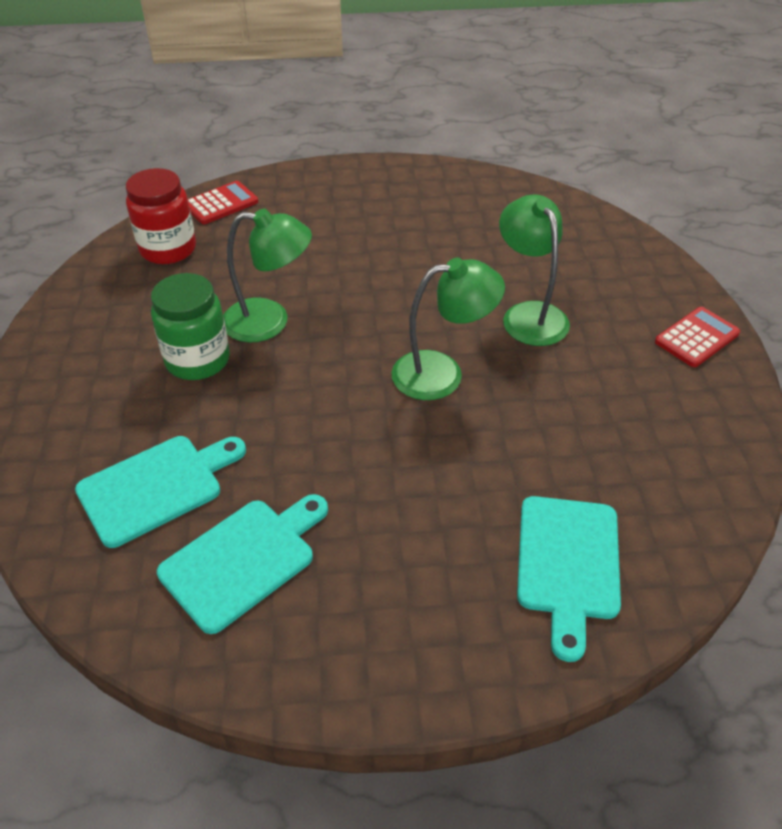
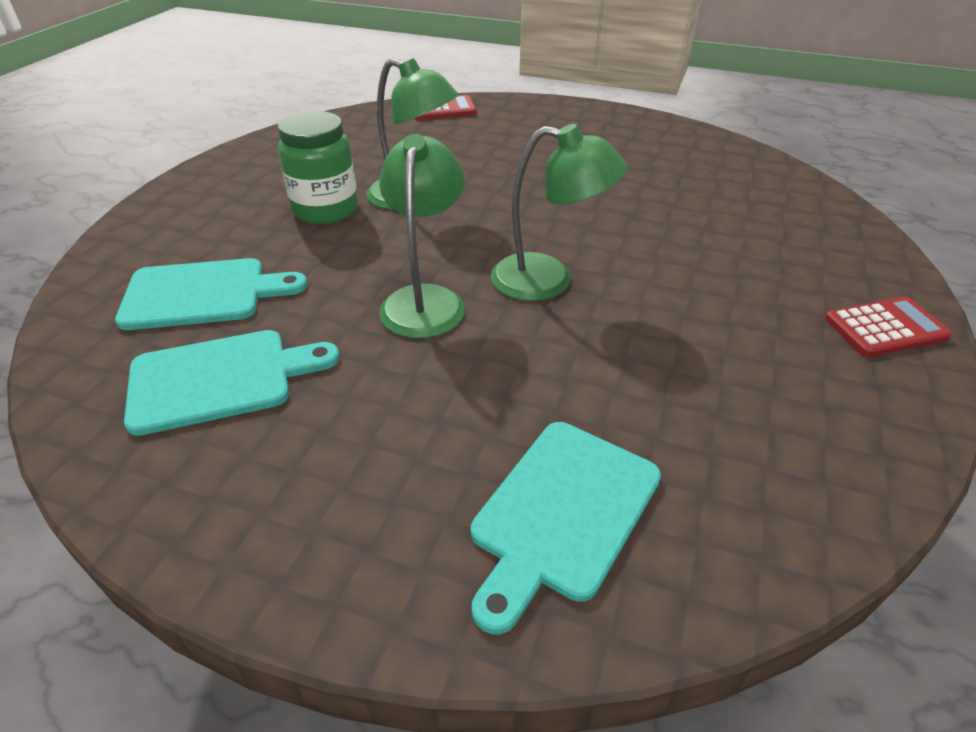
camera: 25 degrees right, 5 degrees down
red jar [126,168,196,264] -> none
green lamp [499,194,570,346] -> green lamp moved to [379,134,465,338]

